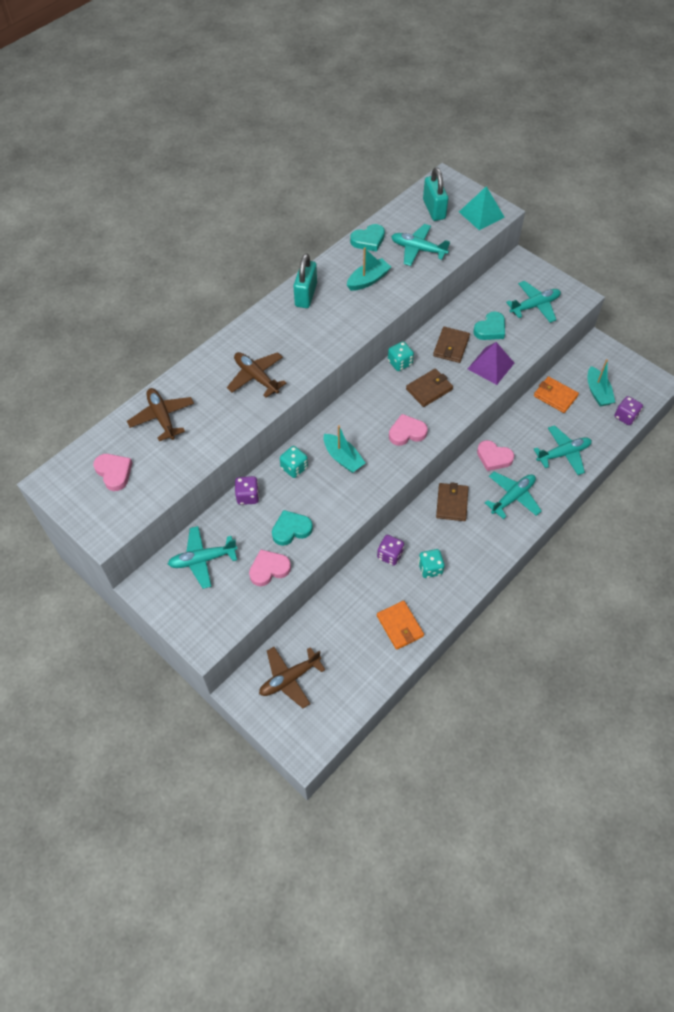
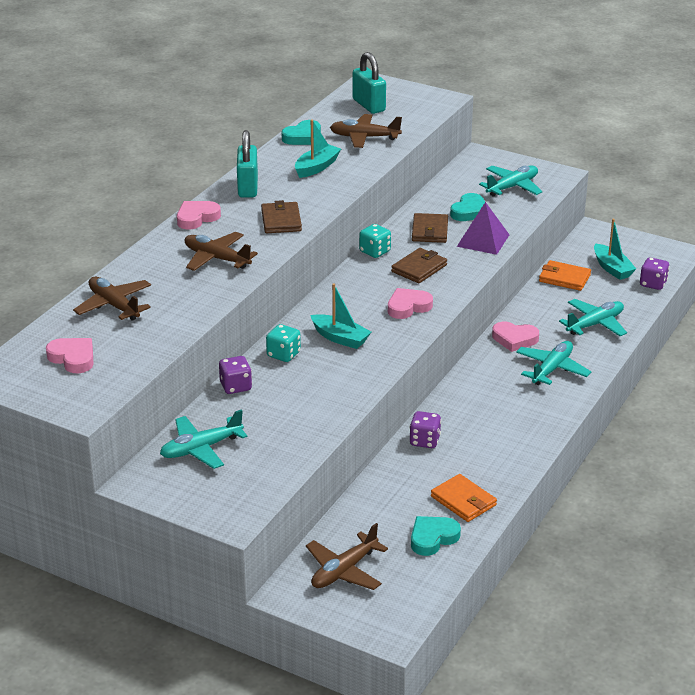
camera: 15 degrees left, 25 degrees down
pink heart [249,549,291,586] -> pink heart moved to [177,201,221,230]
turquoise heart [272,510,313,546] -> turquoise heart moved to [411,516,461,556]
turquoise plane [391,224,450,266] -> brown plane [330,114,402,148]
turquoise dice [418,549,445,578] -> none
brown wallet [436,482,468,521] -> brown wallet moved to [261,200,302,233]
turquoise pyramid [459,186,505,230] -> none

